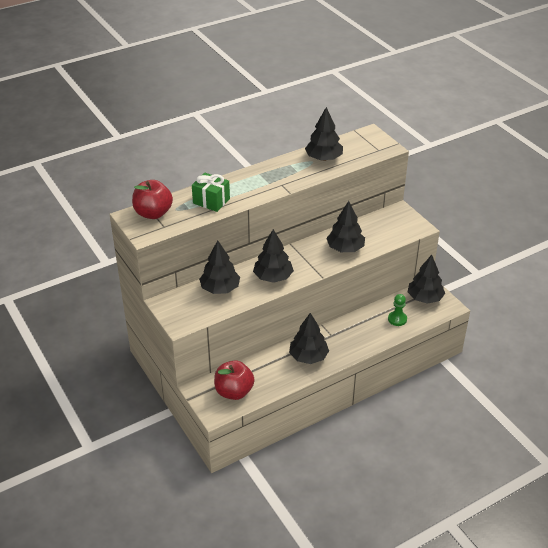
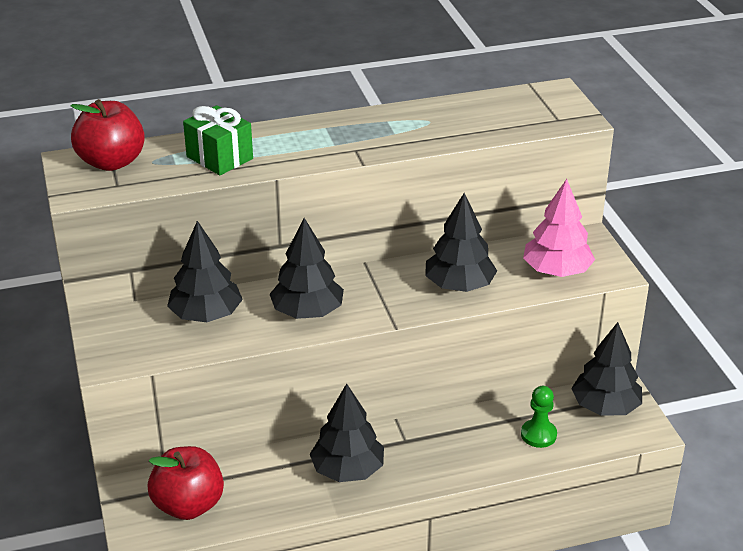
camera: 15 degrees right, 5 degrees down
black tree [305,107,343,161] -> none
none -> pink tree [523,179,595,277]

